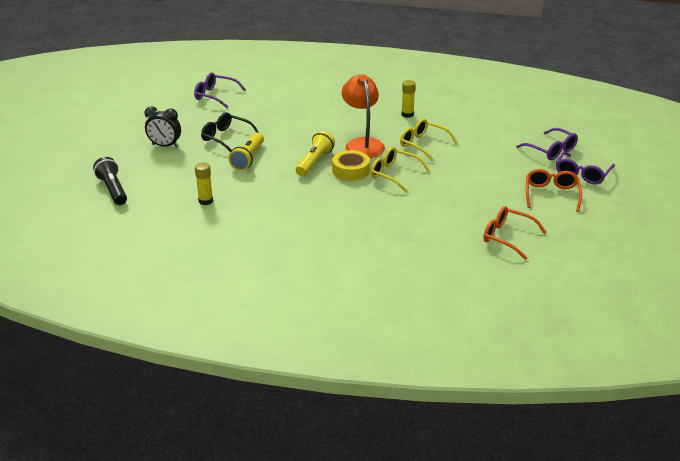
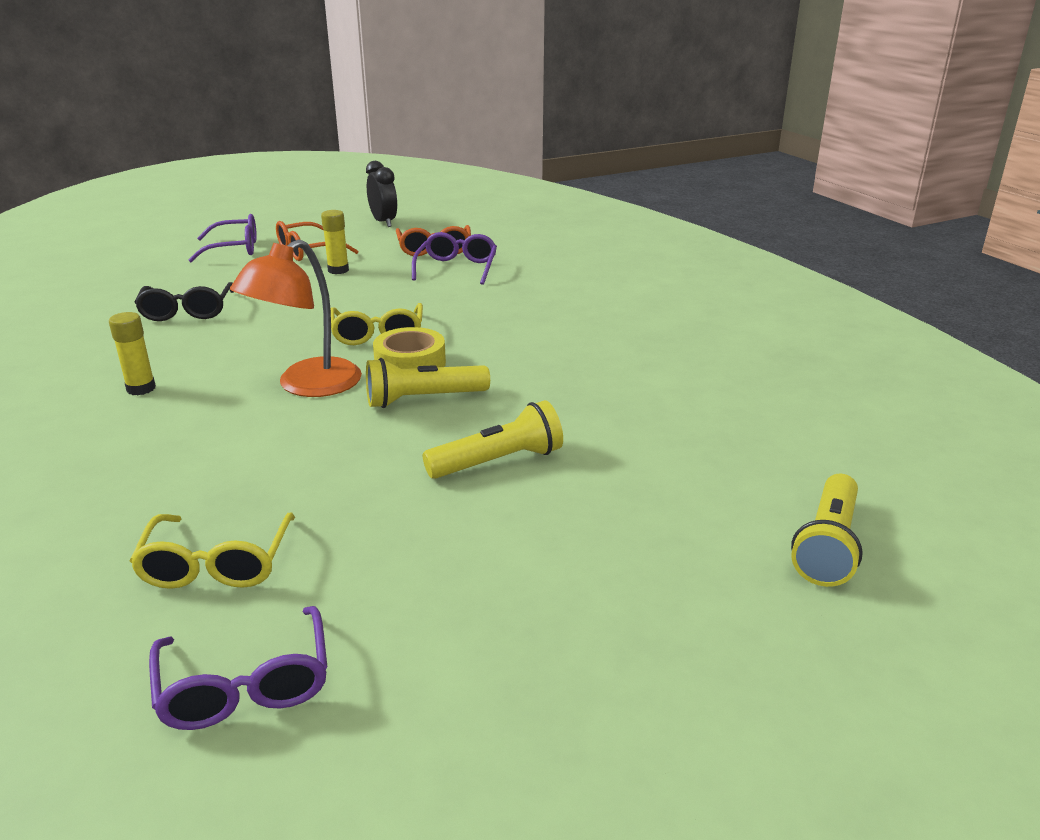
camera: 130 degrees left, 5 degrees down
black flashlight [93,157,127,205] -> yellow flashlight [791,474,863,587]
black clock [145,106,181,148] -> black clock moved to [366,161,397,227]
yellow glue stick [195,162,213,205] -> yellow glue stick moved to [321,210,349,274]
black glasses [201,112,259,152] -> black glasses moved to [134,282,234,321]
yellow glasses [400,119,458,161] -> yellow glasses moved to [130,513,295,589]
purple glasses [516,128,578,160] -> purple glasses moved to [412,232,497,285]

